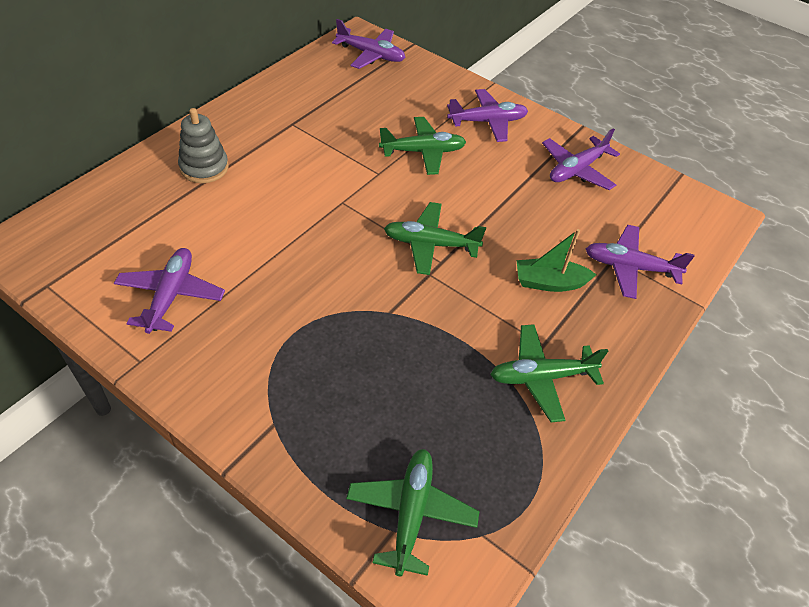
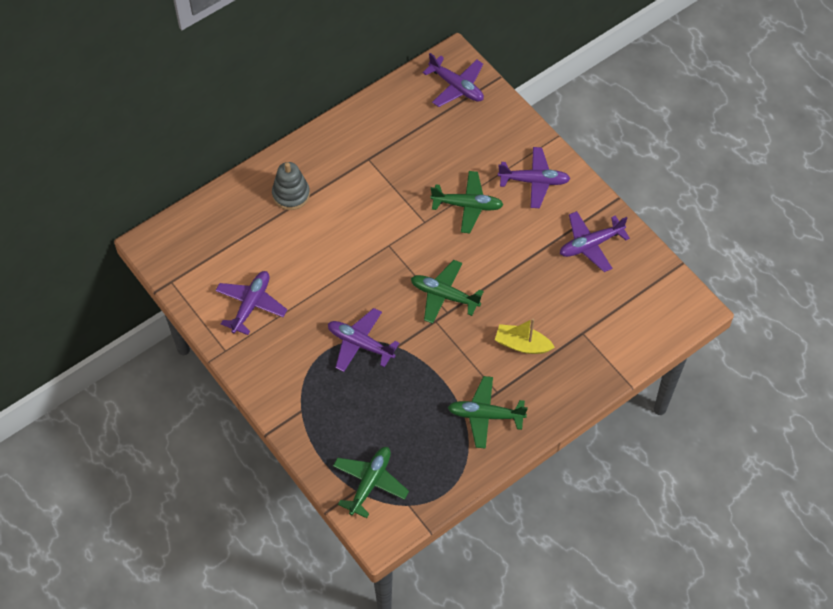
camera: 20 degrees right, 10 degrees up
green boat [517,229,596,292] -> yellow boat [495,319,555,354]
purple plane [586,225,695,299] -> purple plane moved to [328,308,399,372]

